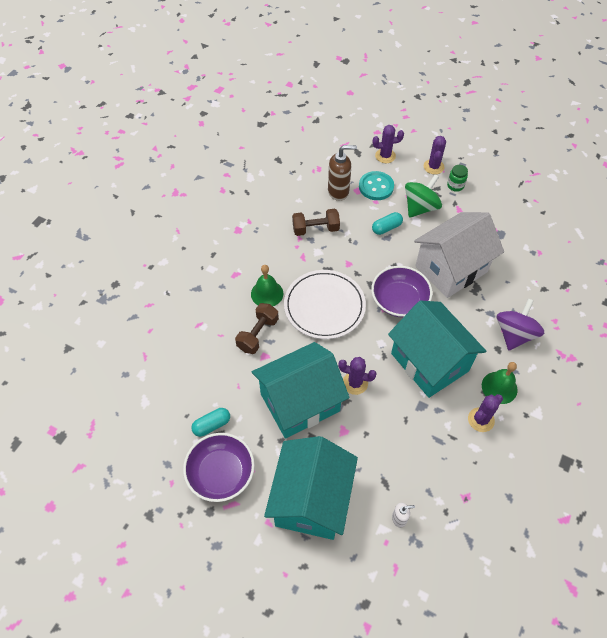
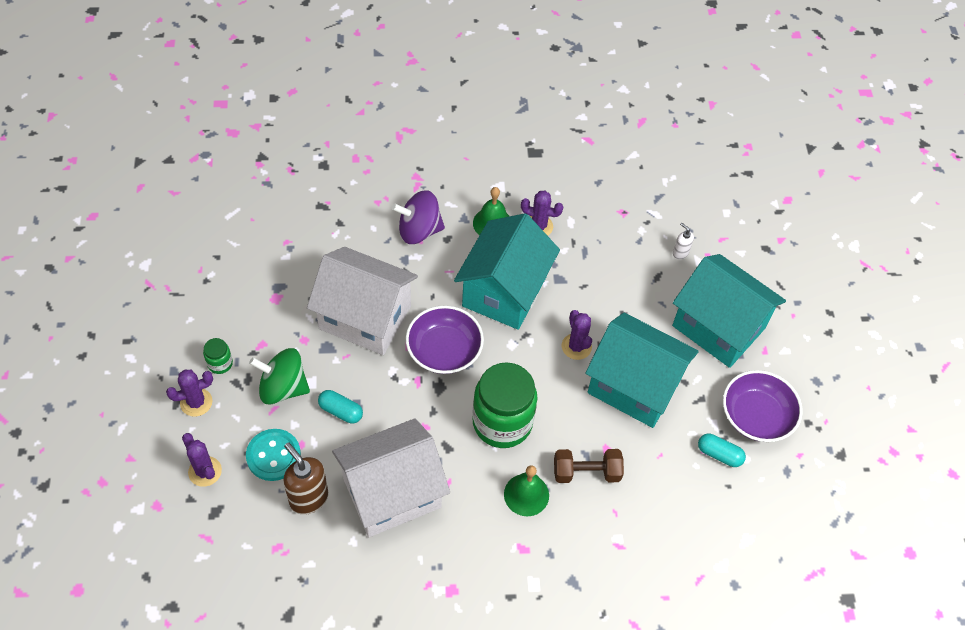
camera: 125 degrees left, 0 degrees up
turquoise house [264,436,358,540] -> turquoise house turned 60 degrees clockwise [672,254,786,368]
white plate [284,270,366,339] -> green jar [473,362,537,448]
brown dumbbell [292,209,340,236] -> white house [332,418,450,537]

